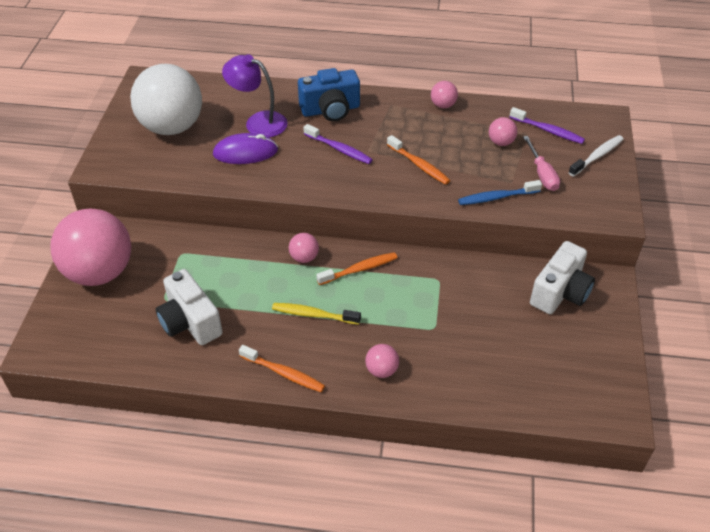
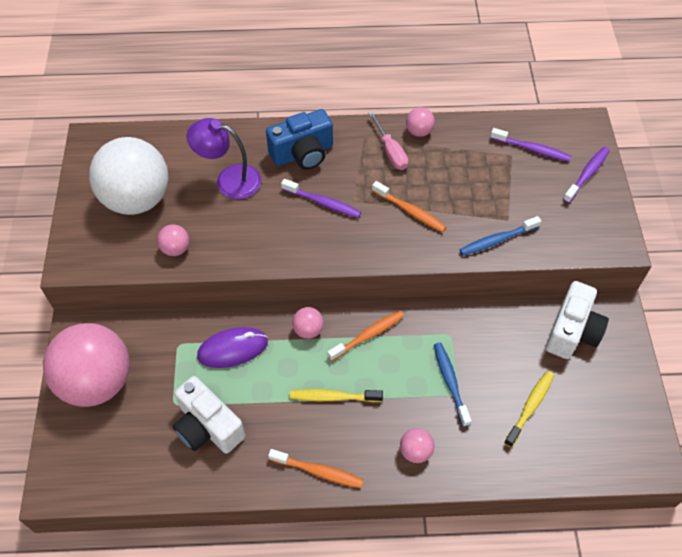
camera: 10 degrees left, 10 degrees up
purple mouse [213,133,278,164] -> purple mouse moved to [197,327,268,368]
pink ball [489,117,517,146] -> pink ball moved to [157,224,189,256]
pink screwdriver [523,136,560,191] -> pink screwdriver moved to [369,111,408,170]
white toothbrush [568,135,623,177] -> purple toothbrush [563,147,610,203]
none -> blue toothbrush [434,343,472,427]
none -> yellow toothbrush [504,371,554,448]

